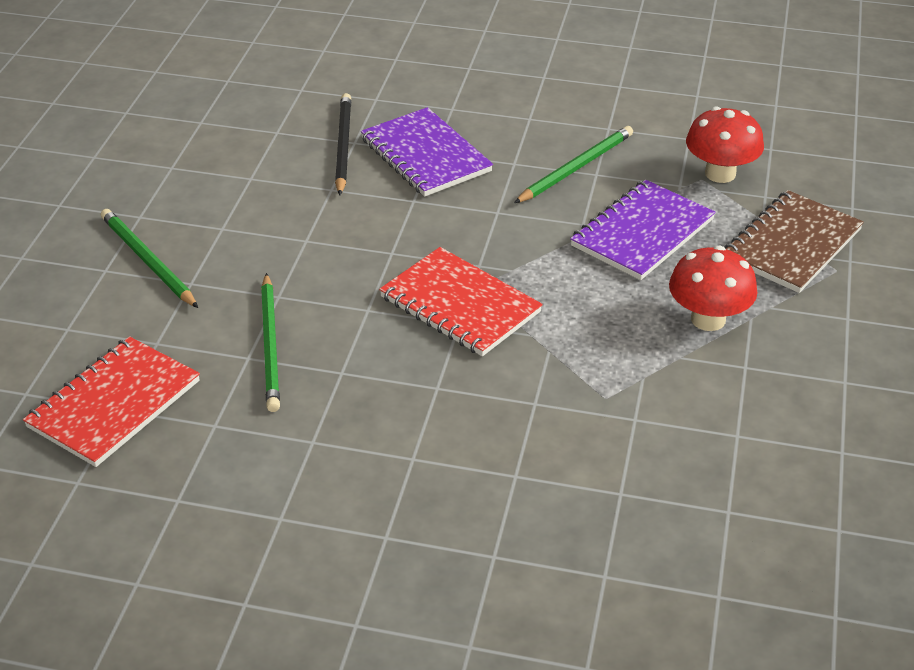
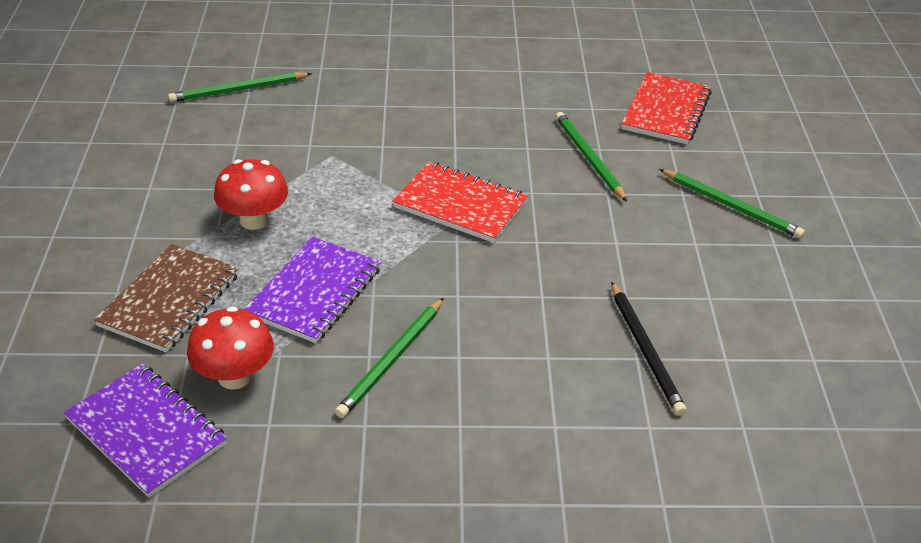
camera: 165 degrees right, 0 degrees up
purple notebook [361,107,493,197] -> purple notebook moved to [64,364,227,498]
none -> green pencil [168,72,312,103]

